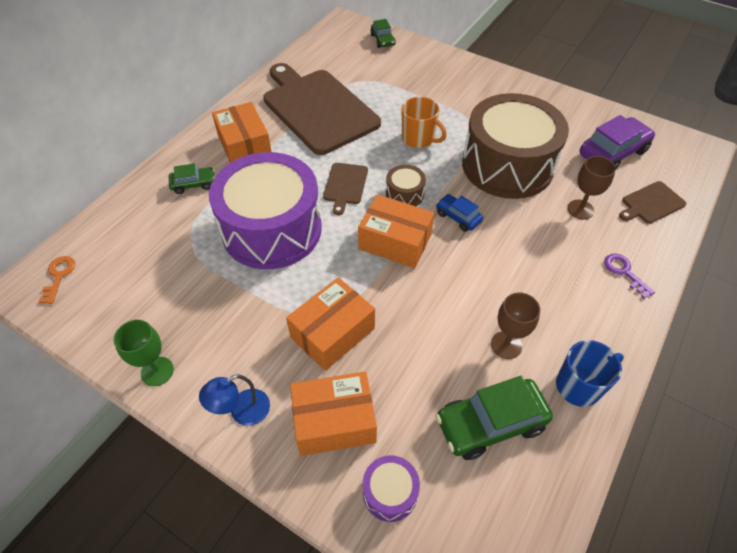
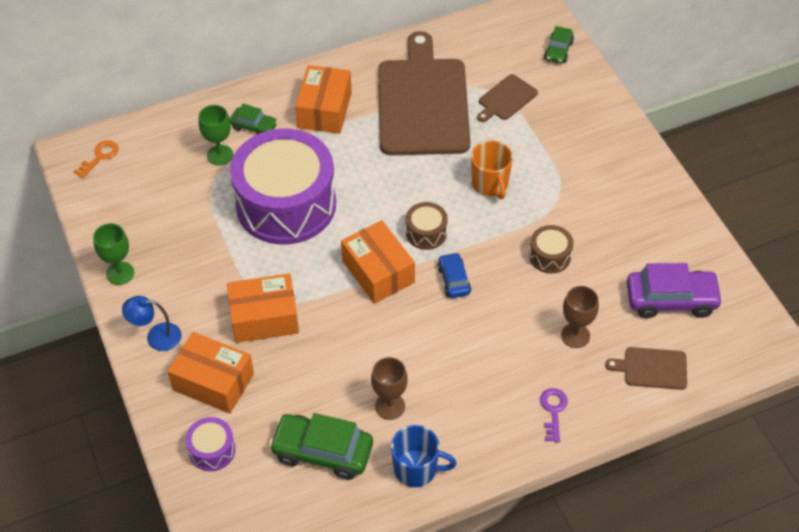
camera: 35 degrees right, 0 degrees up
brown cutting board [323,163,368,215] -> brown cutting board moved to [477,74,538,122]
brown drum [462,93,569,199] -> brown drum [529,225,573,273], size x0.41
none -> green goblet [198,105,233,165]

